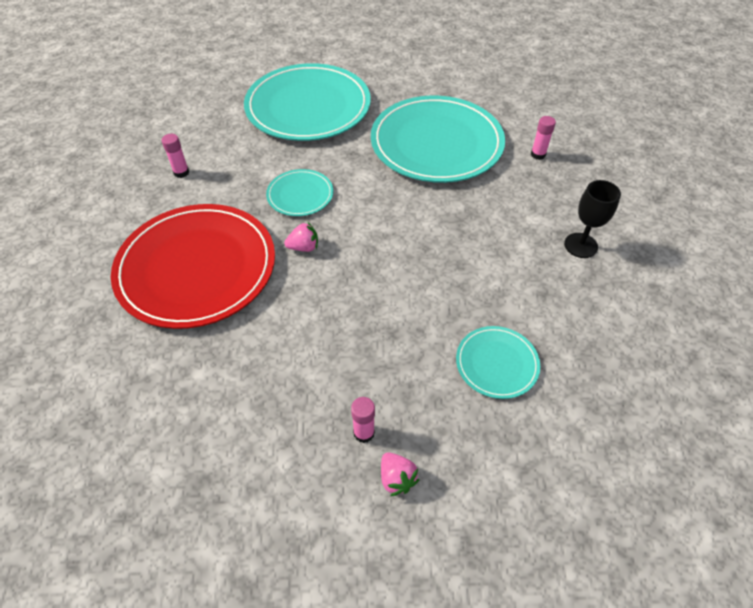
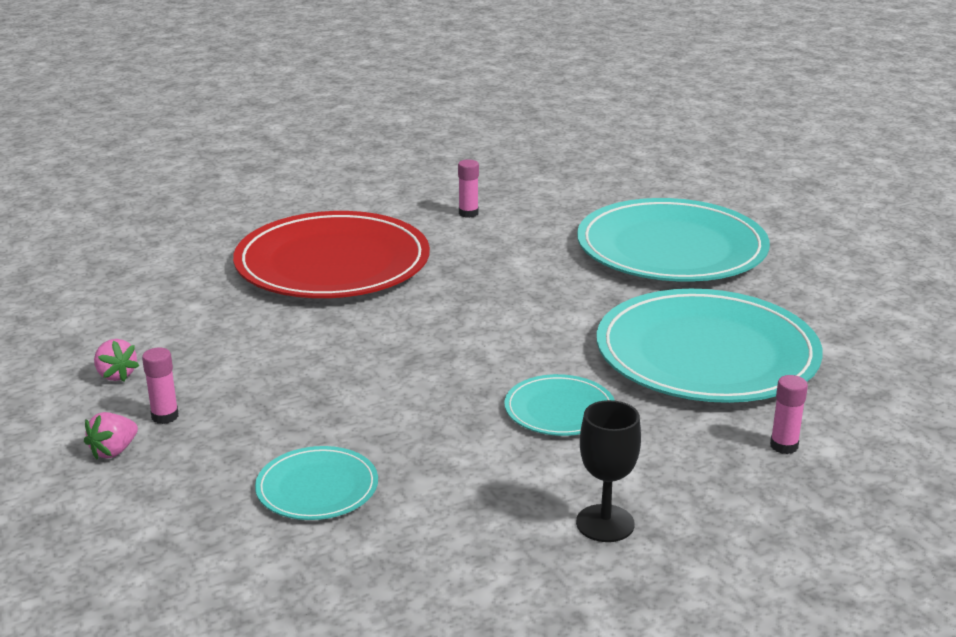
camera: 65 degrees right, 25 degrees down
turquoise plate [266,169,333,216] -> turquoise plate moved to [505,374,615,436]
pink strawberry [284,222,318,252] -> pink strawberry moved to [94,339,139,382]

